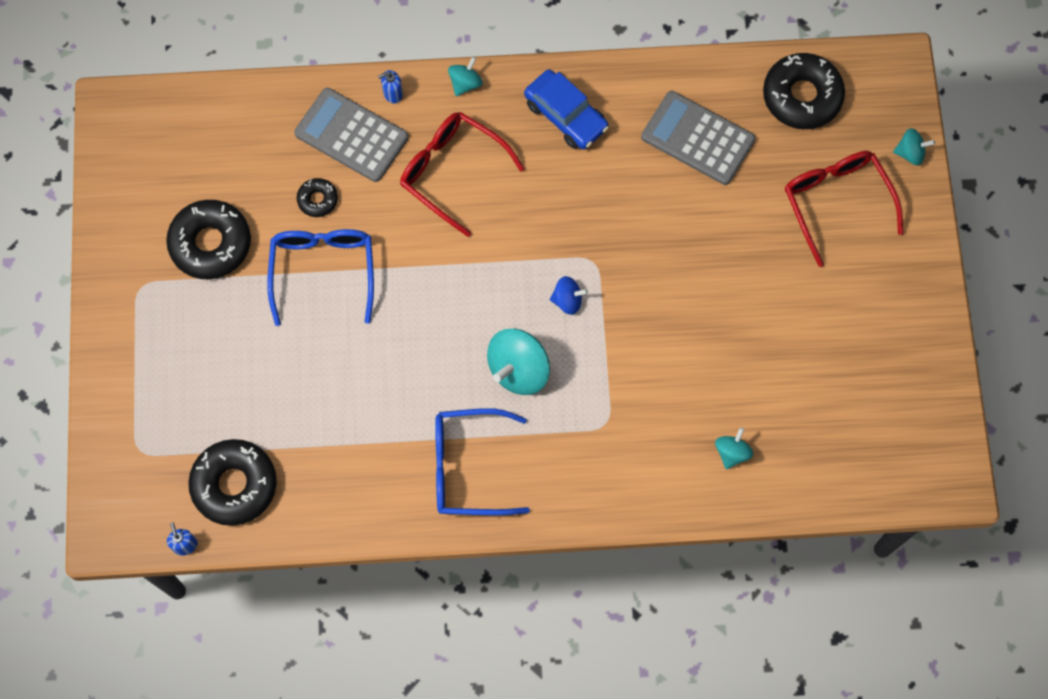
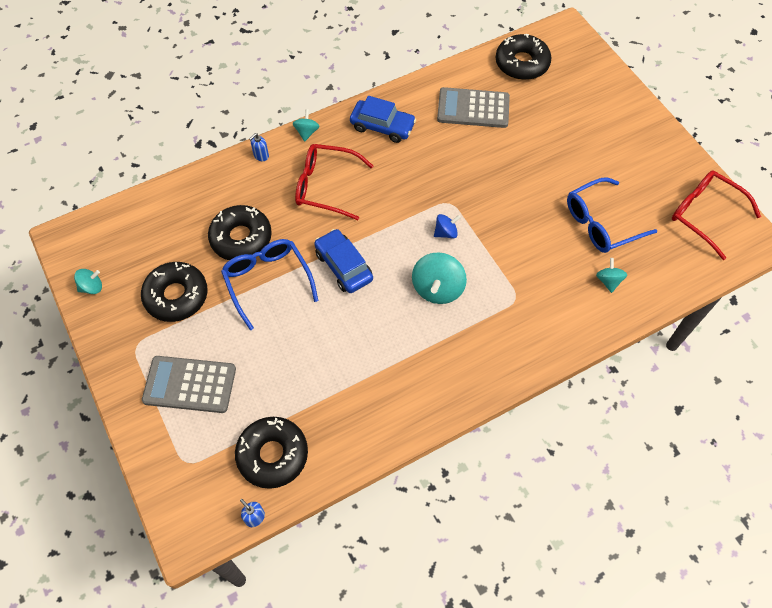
camera: 25 degrees left, 10 degrees down
grey calculator [294,88,408,182] -> grey calculator moved to [142,356,236,413]
black donut [297,178,338,217] -> black donut [208,205,272,260], size x2.01
blue glasses [435,408,530,515] -> blue glasses moved to [567,177,657,253]
red glasses [785,151,904,267] -> red glasses moved to [672,170,761,260]
turquoise spinning top [893,128,935,166] -> turquoise spinning top moved to [74,269,102,294]
none -> blue car [314,229,373,293]

